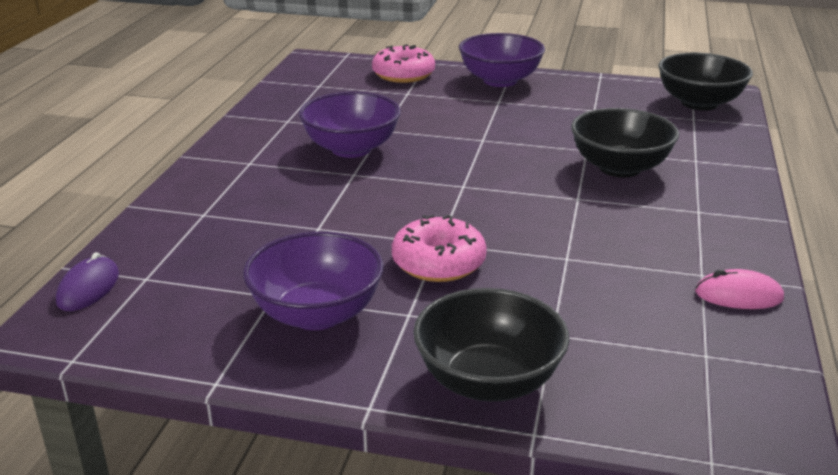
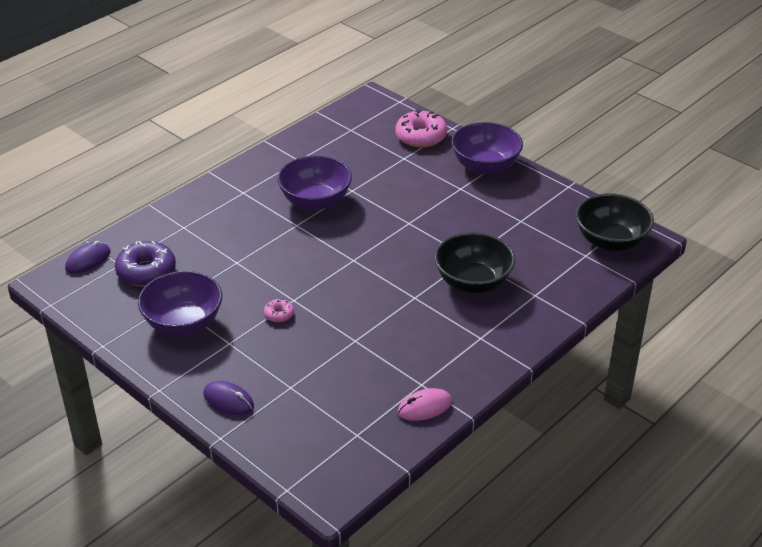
camera: 30 degrees right, 10 degrees up
pink donut [392,215,487,282] -> pink donut [264,298,294,322], size x0.49
black bowl [413,288,569,402] -> purple mouse [203,381,254,415]
pink mouse [695,269,784,309] -> pink mouse turned 60 degrees counterclockwise [397,388,452,421]
none -> purple donut [115,241,176,287]

